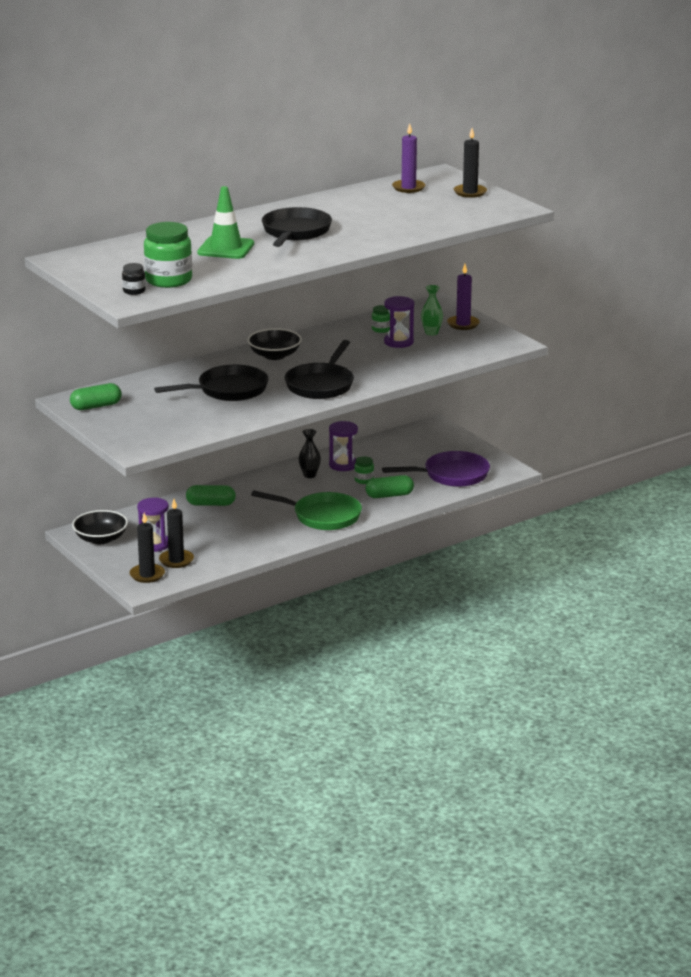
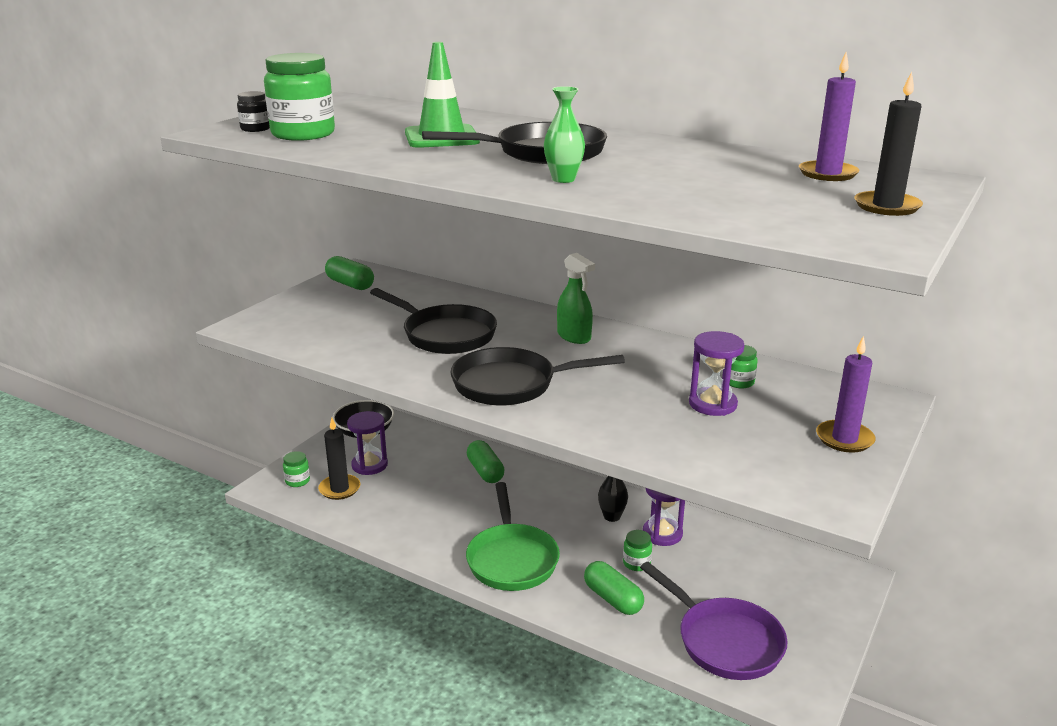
camera: 65 degrees right, 0 degrees up
black candle [129,513,165,583] -> green jar [283,451,310,487]
black bowl [247,328,302,360] -> green spray bottle [557,253,595,344]
green vase [421,285,443,336] -> green vase moved to [544,86,585,183]

